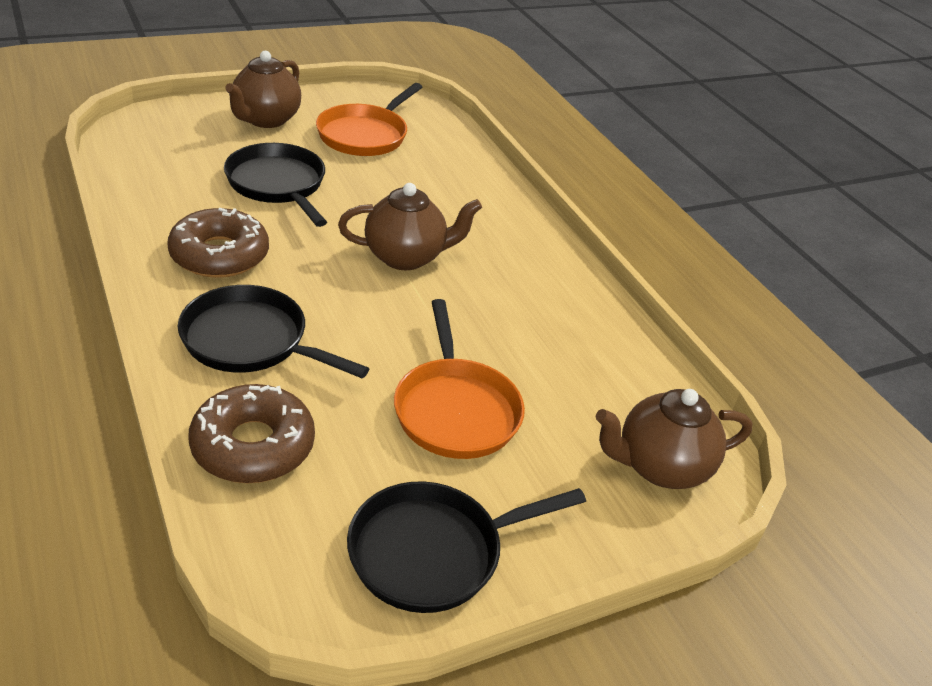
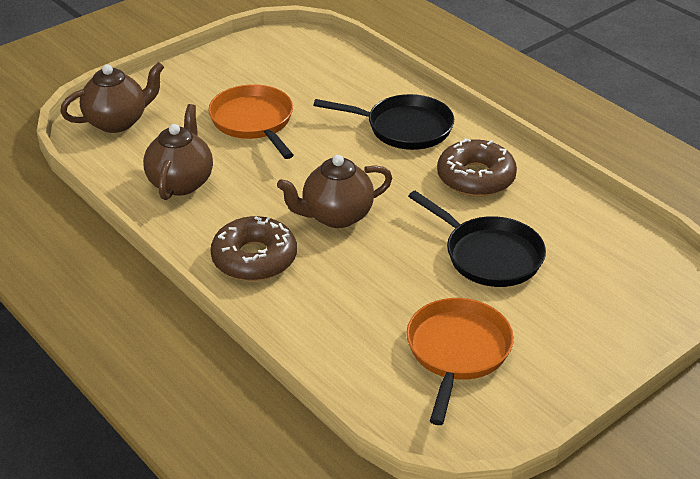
camera: 170 degrees right, 0 degrees up
brown donut [188,384,315,483] -> brown donut moved to [210,216,297,281]
brown teapot [225,51,301,128] -> brown teapot moved to [143,104,213,200]
black pan [347,482,586,613] -> none

